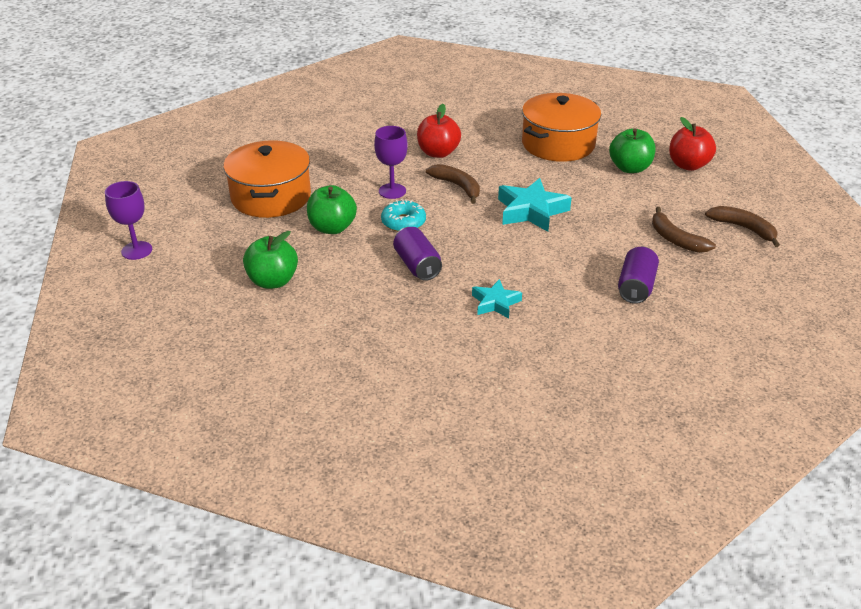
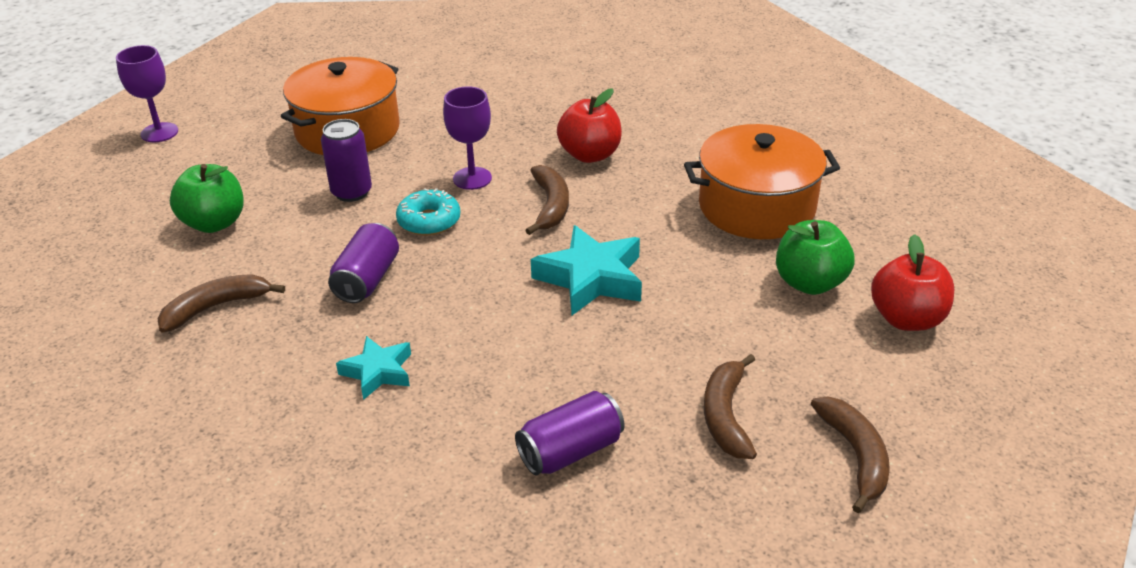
camera: 40 degrees right, 0 degrees up
green apple [307,185,357,234] -> purple can [321,119,372,202]
none -> brown banana [157,274,285,333]

